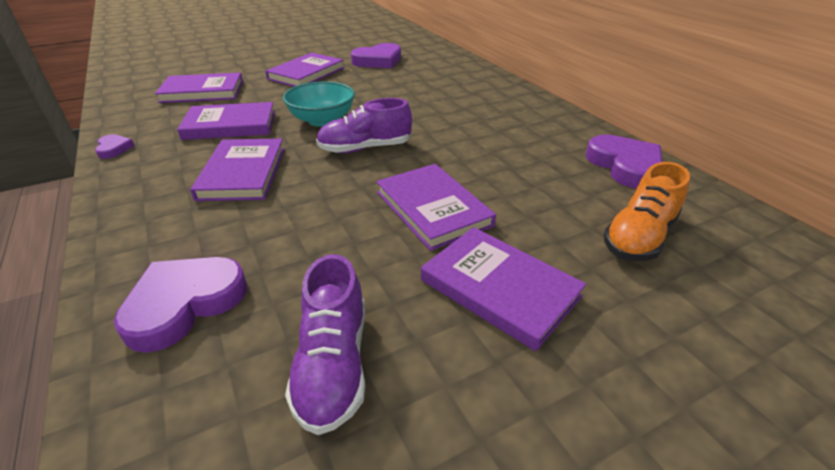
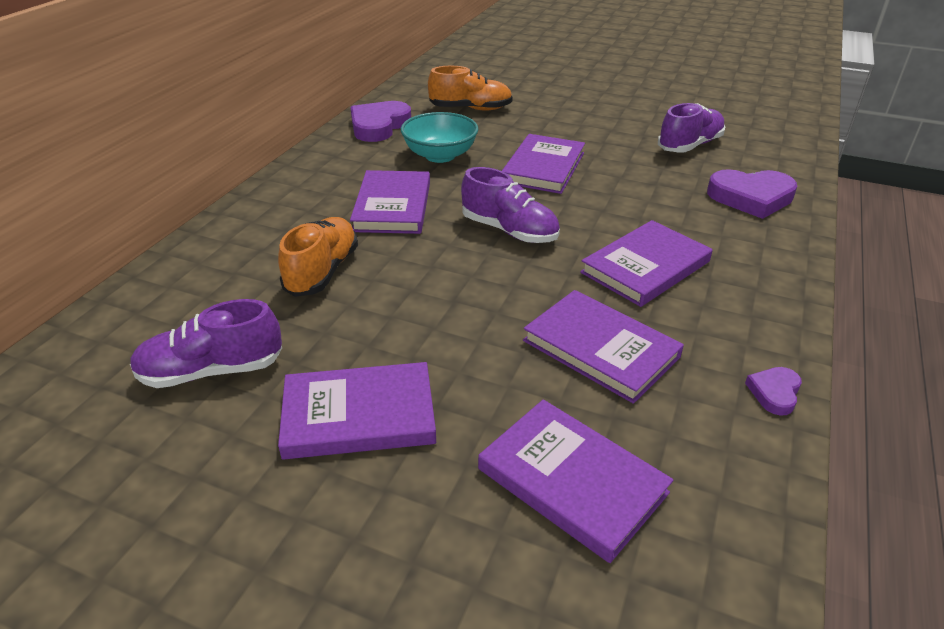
camera: 130 degrees left, 0 degrees up
turquoise bowl [283,81,355,127] -> turquoise bowl moved to [401,112,478,163]
purple heart [351,43,401,68] -> purple shoe [130,299,282,388]
purple book [421,227,586,351] -> purple book moved to [350,170,430,234]
none -> orange shoe [278,217,358,297]

